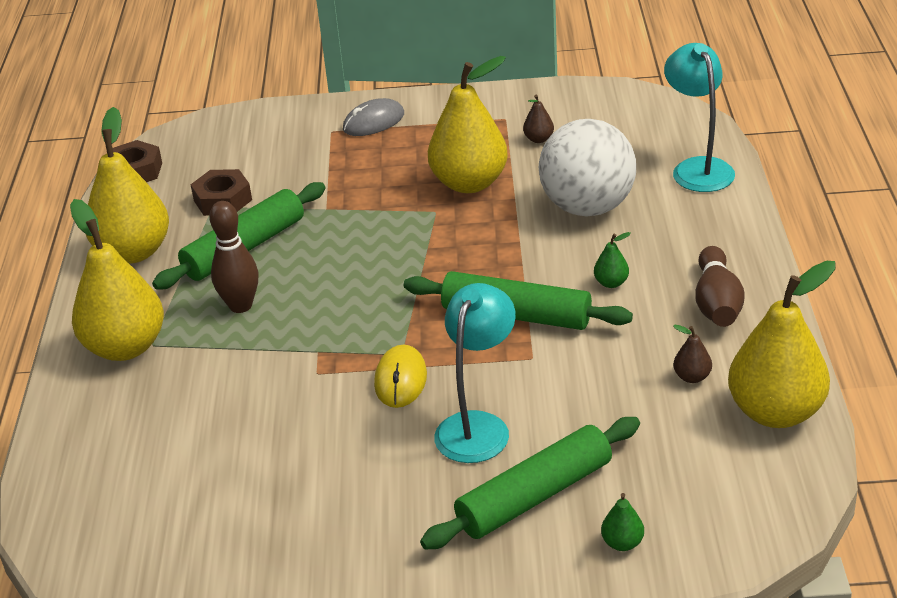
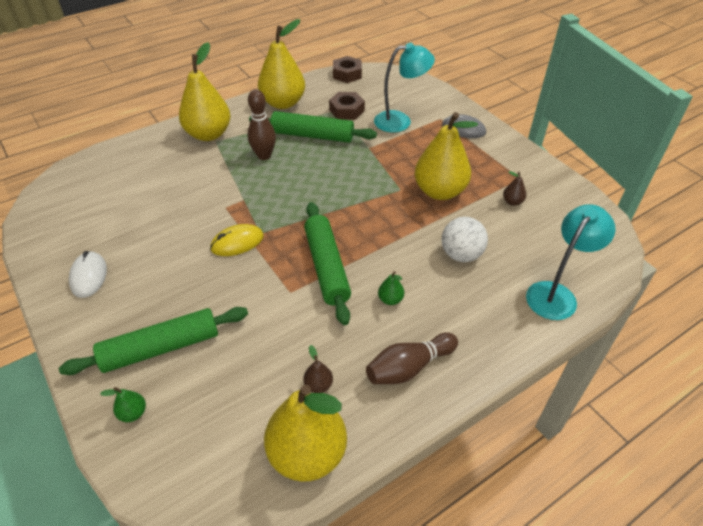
camera: 55 degrees right, 10 degrees up
green rolling pin [420,417,640,549] -> green rolling pin turned 45 degrees counterclockwise [59,307,248,375]
turquoise lamp [434,283,516,463] -> turquoise lamp moved to [374,43,435,133]
white ball [539,119,636,217] -> white ball [441,217,488,262], size x0.63
none -> white mouse [69,251,107,298]

